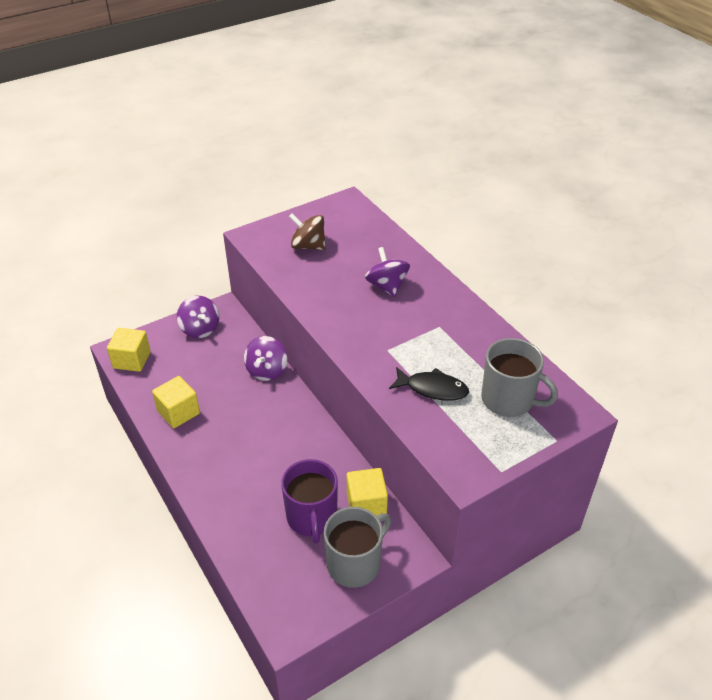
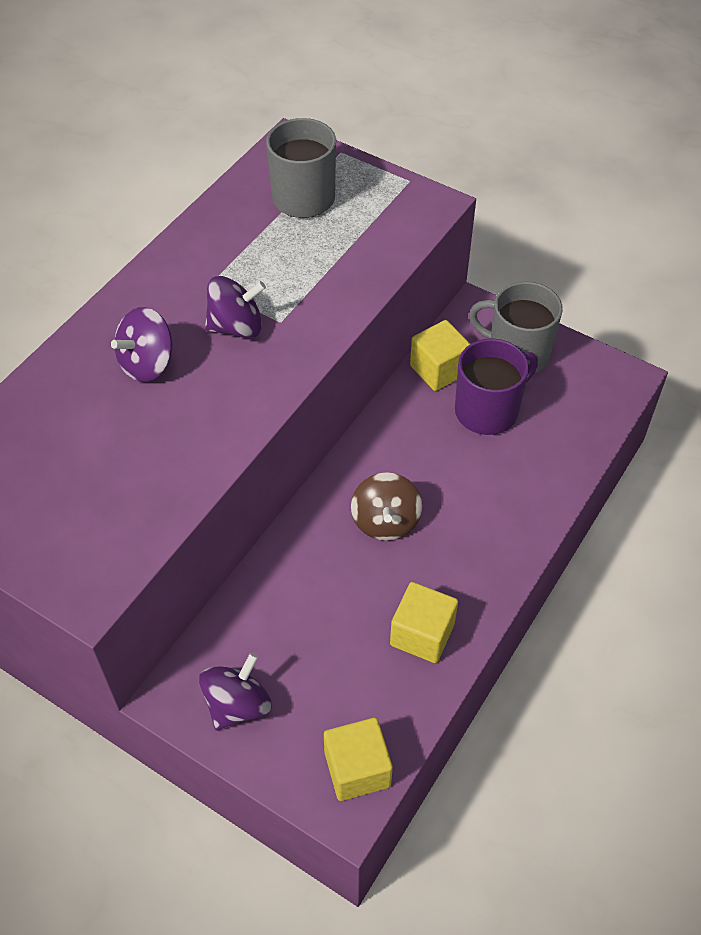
camera: 115 degrees left, 10 degrees up
purple spinning top [244,336,287,381] -> purple spinning top moved to [205,276,266,338]
brown spinning top [289,213,326,250] -> brown spinning top moved to [351,472,422,541]
black fish [389,367,469,401] -> none

